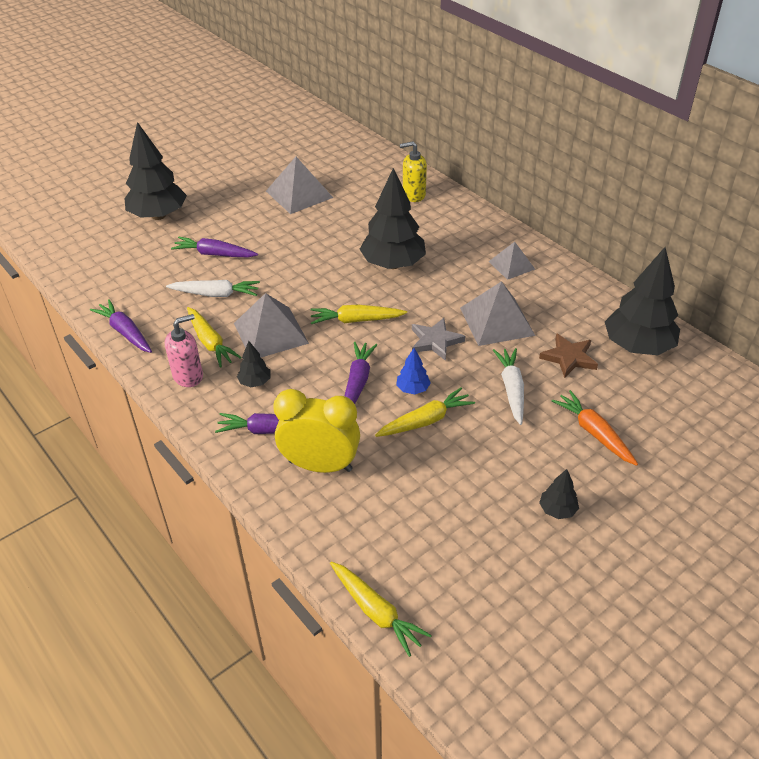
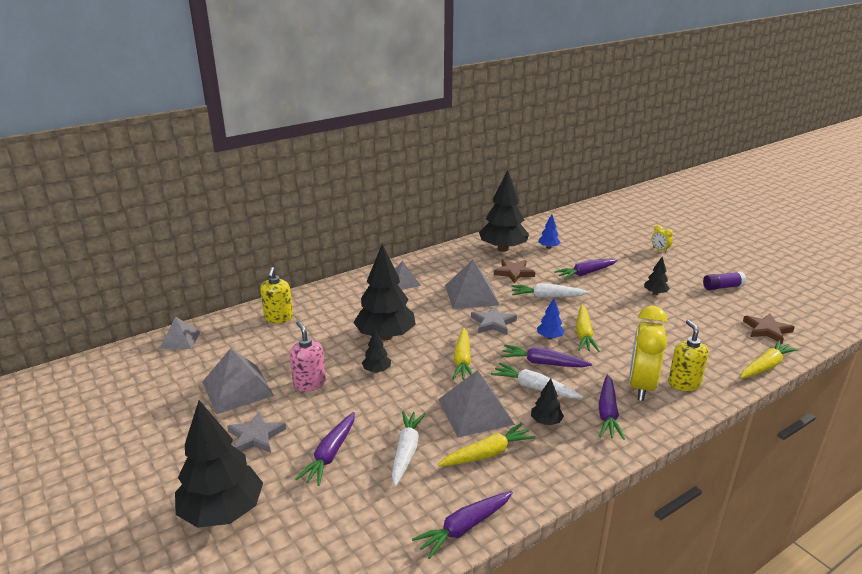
camera: 85 degrees left, 15 degrees down
pink soap dispenser [165,314,203,387] -> pink soap dispenser moved to [290,321,326,392]
yellow carrot [375,387,475,437] -> yellow carrot turned 150 degrees counterclockwise [576,304,600,352]
orange carrot [552,390,638,466] -> purple carrot [554,259,618,280]
none -> grey pyramid [160,317,201,349]
none -> grey star [227,411,286,453]
none -> black tree [362,330,391,373]
none -> white carrot [491,363,583,398]
none -> blue tree [538,214,561,249]
none -> yellow clock [652,225,673,253]
none -> yellow soap dispenser [668,320,709,391]
none -> purple glue stick [703,272,746,290]
none -> brown star [743,313,794,344]

